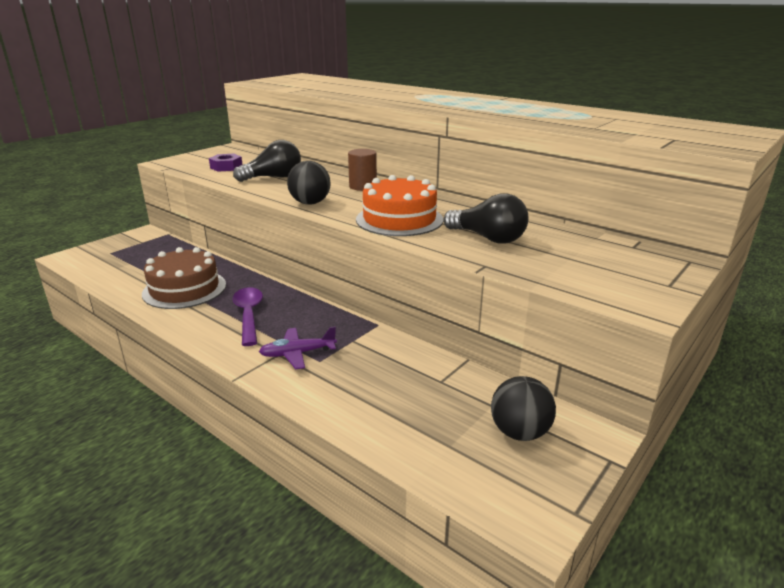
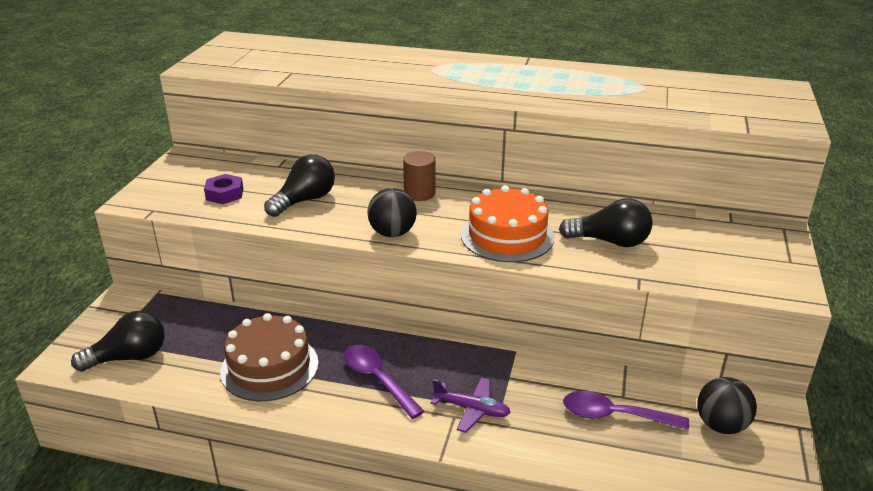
camera: 25 degrees left, 5 degrees up
purple plane [259,326,337,370] -> purple plane turned 120 degrees counterclockwise [431,378,511,433]
none -> black light bulb [71,311,165,372]
none -> purple spoon [563,391,689,430]

